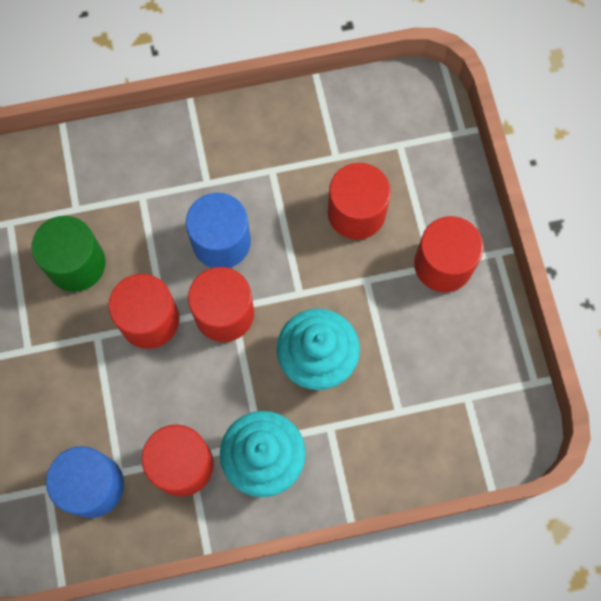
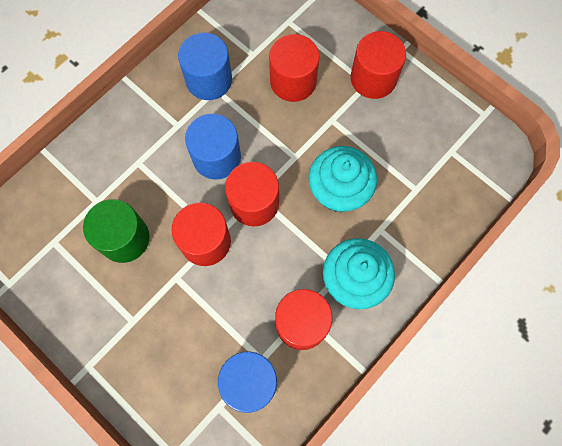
camera: 35 degrees left, 0 degrees up
none -> blue cylinder [178,33,232,100]

